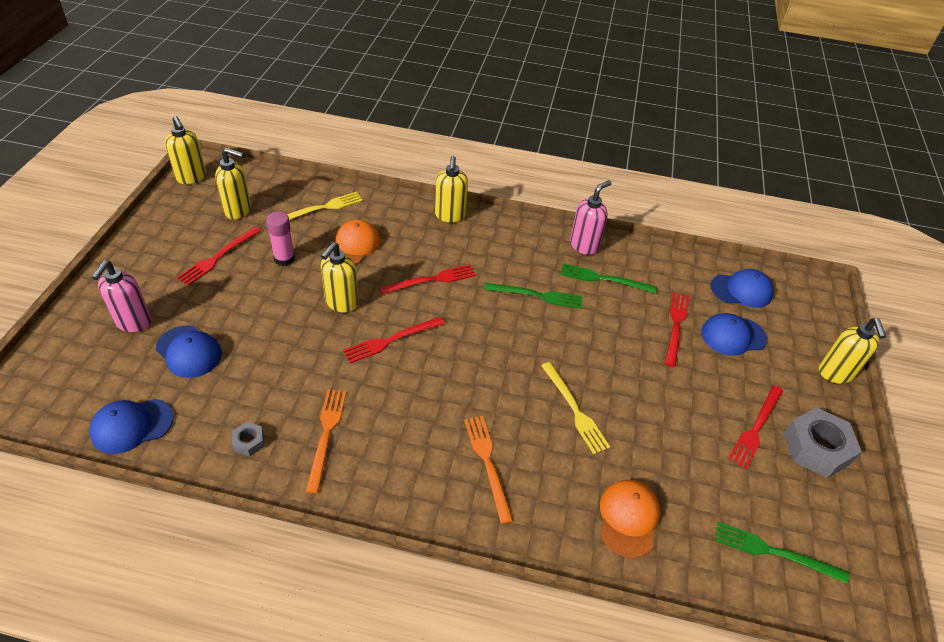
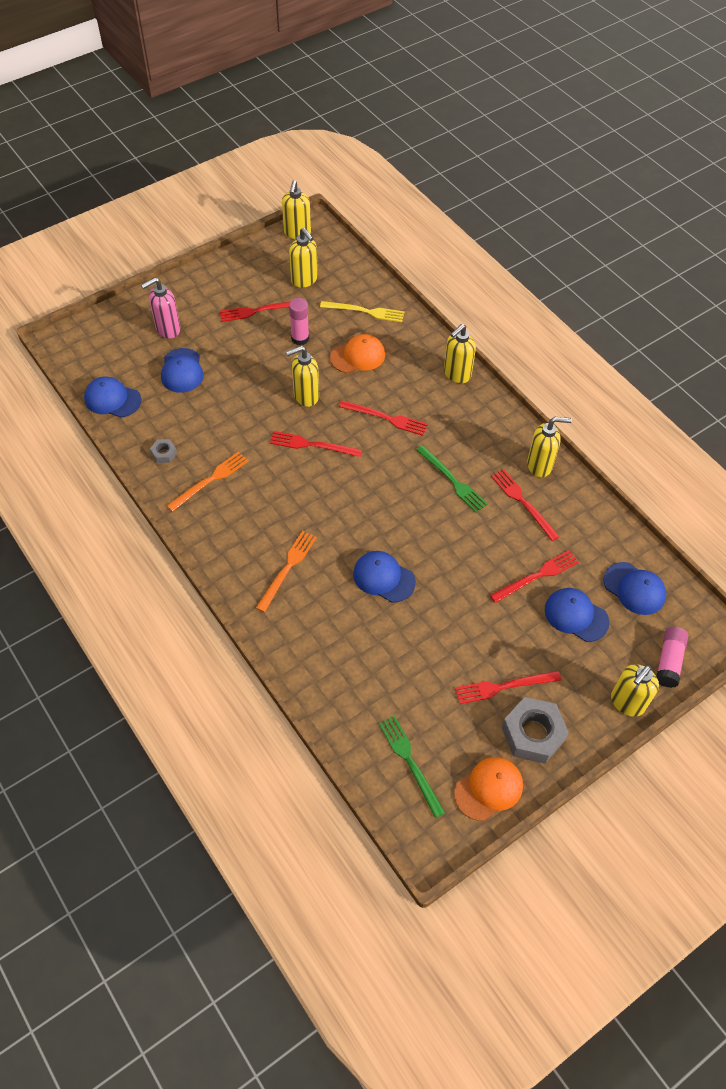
camera: 45 degrees right, 10 degrees up
yellow fork [541,362,610,454] -> blue cap [353,551,416,603]
green fork [560,263,657,294] -> red fork [491,469,560,541]
pink soap dispenser [570,180,612,255] -> yellow soap dispenser [527,417,572,478]
orange cap [600,480,660,558] -> orange cap moved to [454,757,523,821]
none -> pink glue stick [656,627,688,688]

